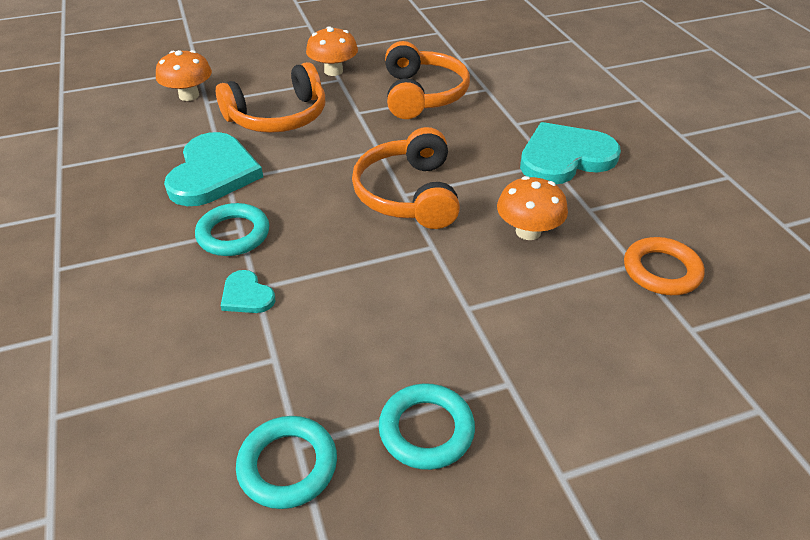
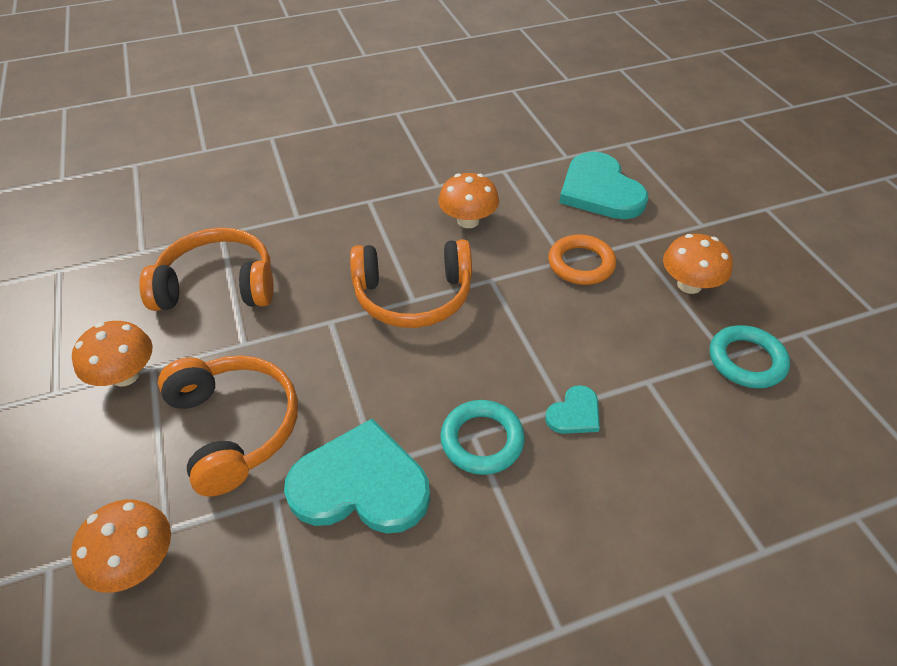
camera: 90 degrees left, 5 degrees up
turquoise ring [379,383,475,470] -> orange mushroom [663,234,733,294]
turquoise heart [520,122,621,184] -> turquoise heart moved to [559,152,648,219]
orange ring [624,237,705,295] -> orange ring moved to [548,234,616,285]

